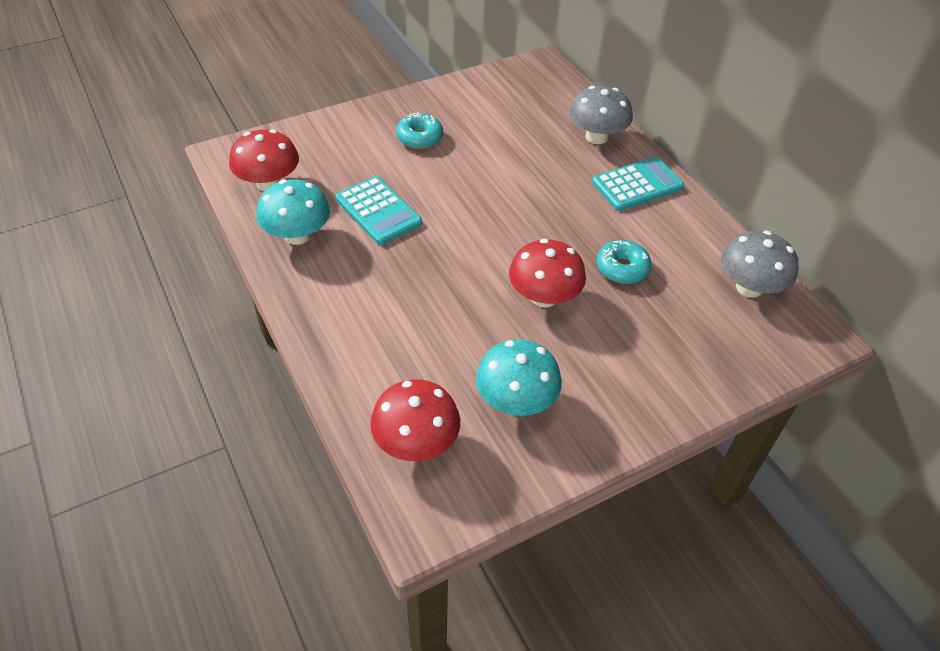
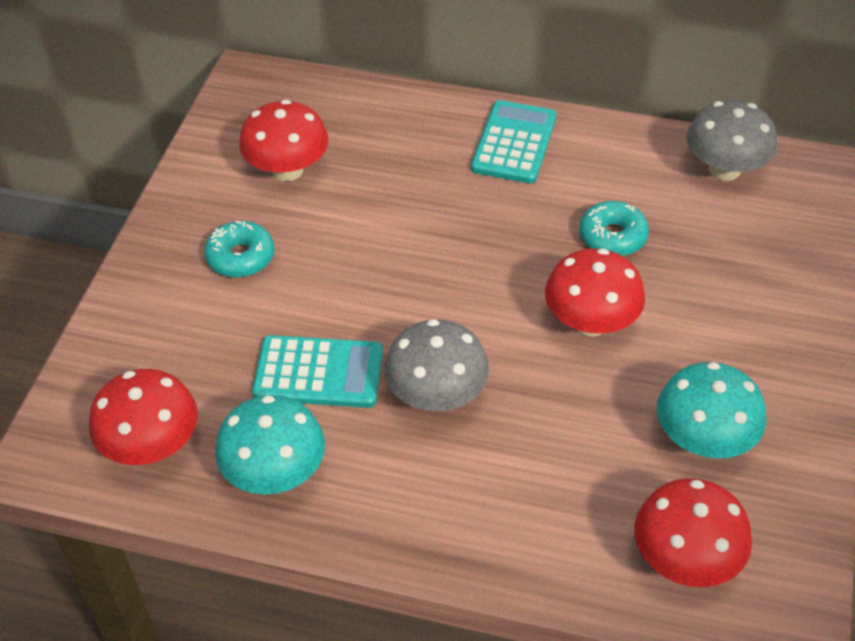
camera: 45 degrees left, 0 degrees up
grey mushroom [569,86,633,144] -> grey mushroom moved to [384,319,489,411]
none -> red mushroom [239,100,329,181]

